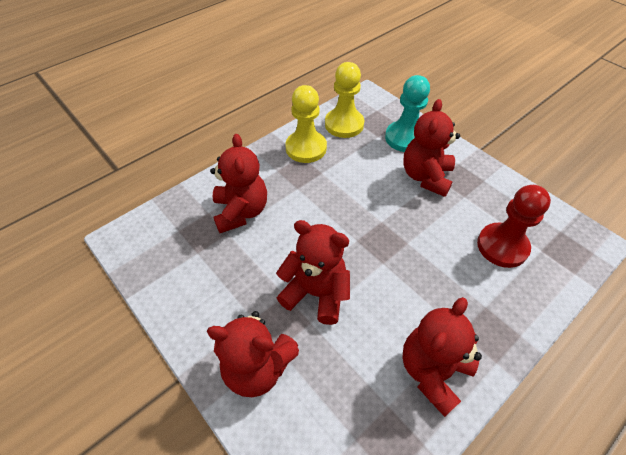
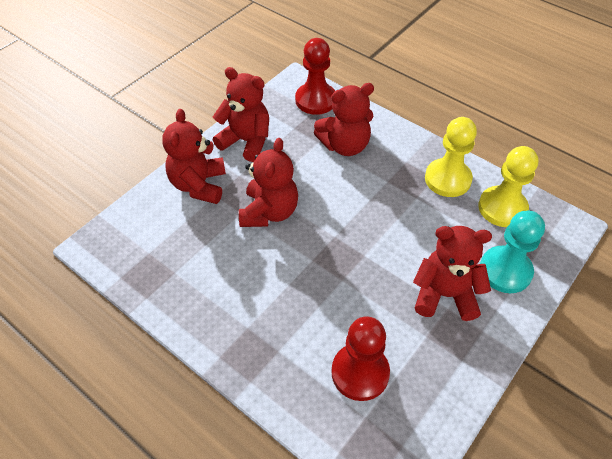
camera: 80 degrees right, 0 degrees up
red teddy bear [402,297,482,417] -> red teddy bear moved to [213,67,269,162]
none -> red pawn [295,38,335,115]

